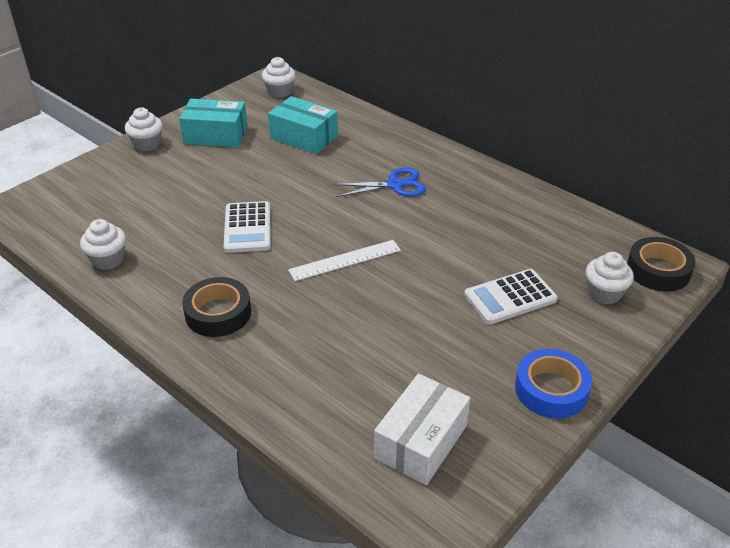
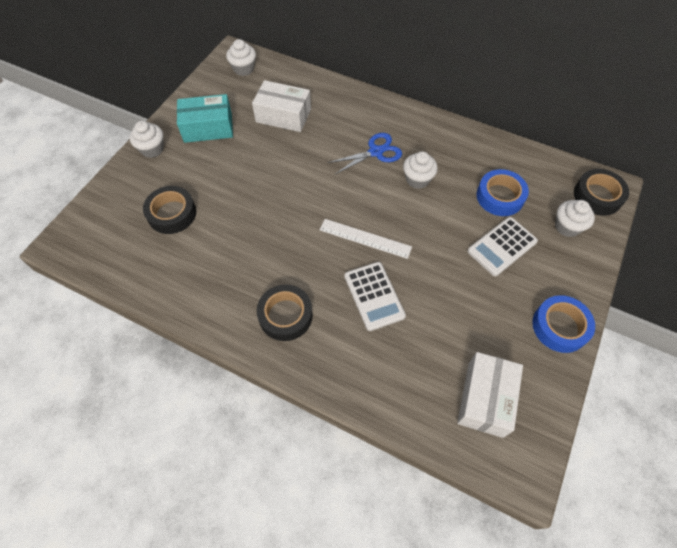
camera: 15 degrees left, 20 degrees up
white cupcake [80,219,126,270] -> white cupcake moved to [403,151,438,189]
white calculator [224,201,271,253] -> white calculator moved to [344,262,406,331]
turquoise box [268,96,338,154] -> white box [252,80,311,132]
white ruler [288,240,401,281] -> white ruler turned 60 degrees clockwise [320,219,412,259]
none -> black tape [143,186,196,234]
none -> blue tape [476,169,529,216]

